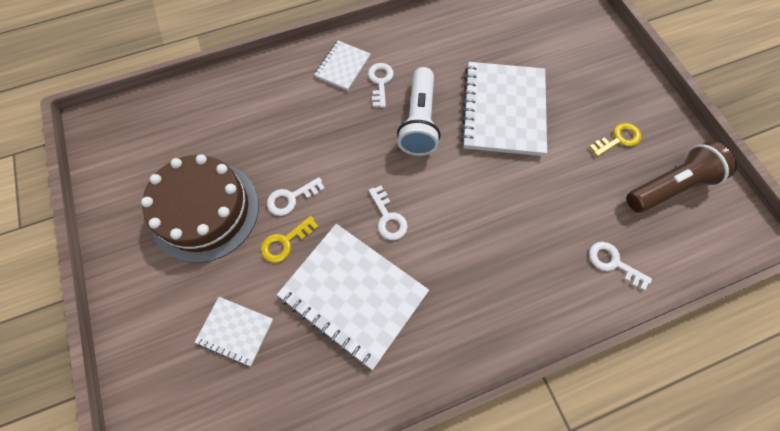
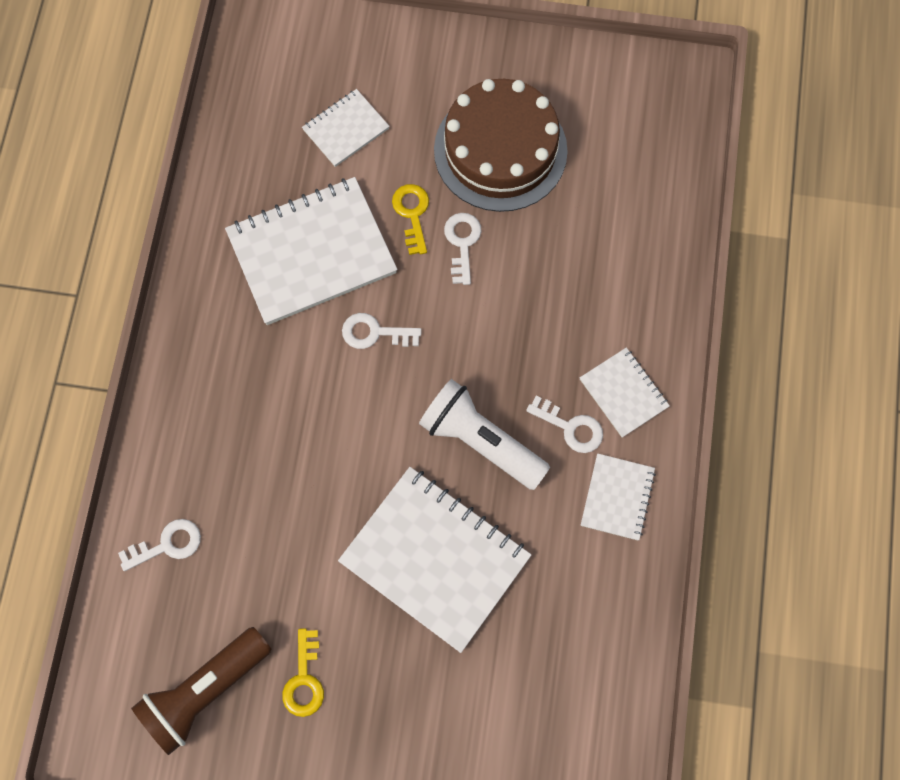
camera: 120 degrees right, 5 degrees up
brown flashlight [626,141,737,213] -> brown flashlight turned 45 degrees clockwise [131,627,272,755]
none -> white notebook [581,453,656,540]

